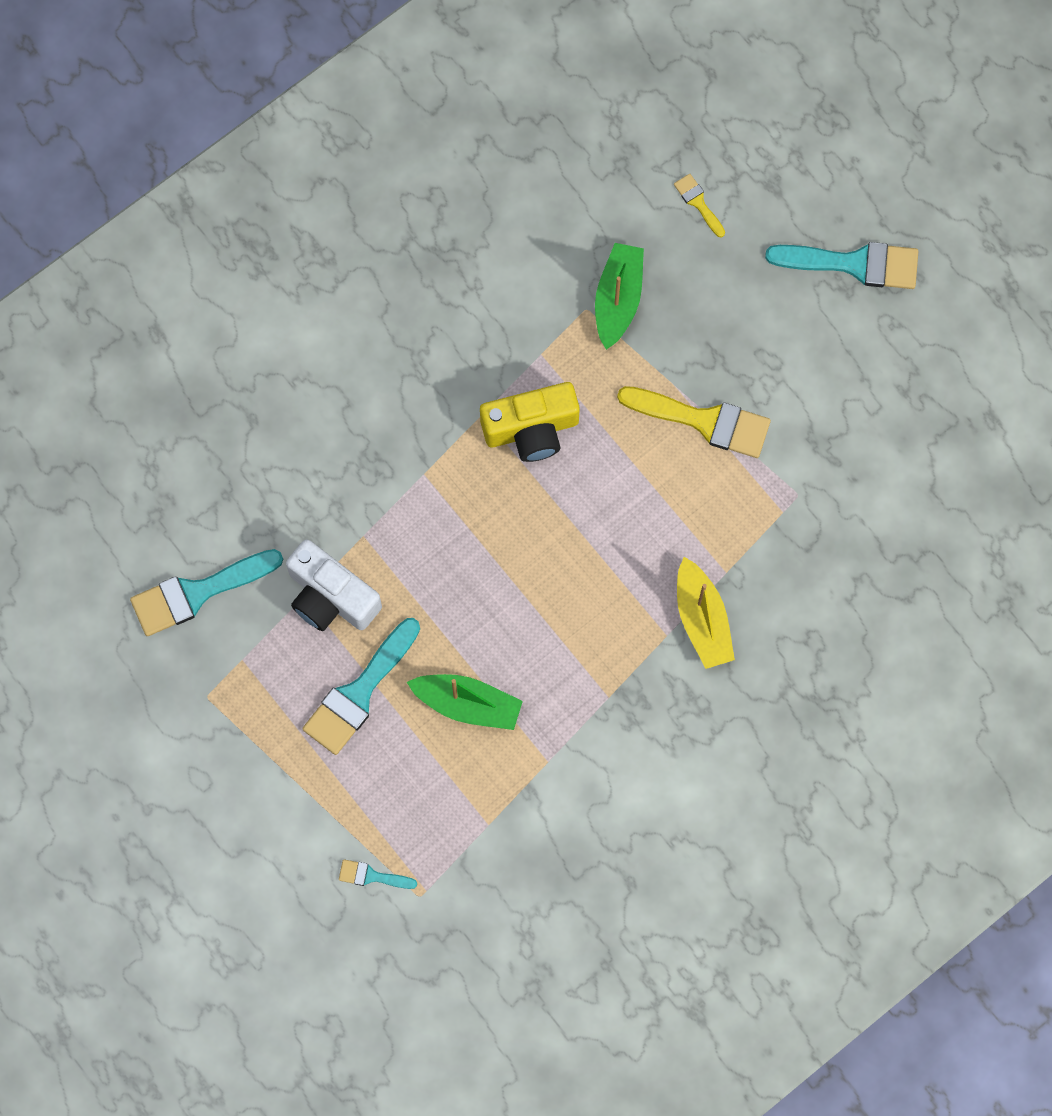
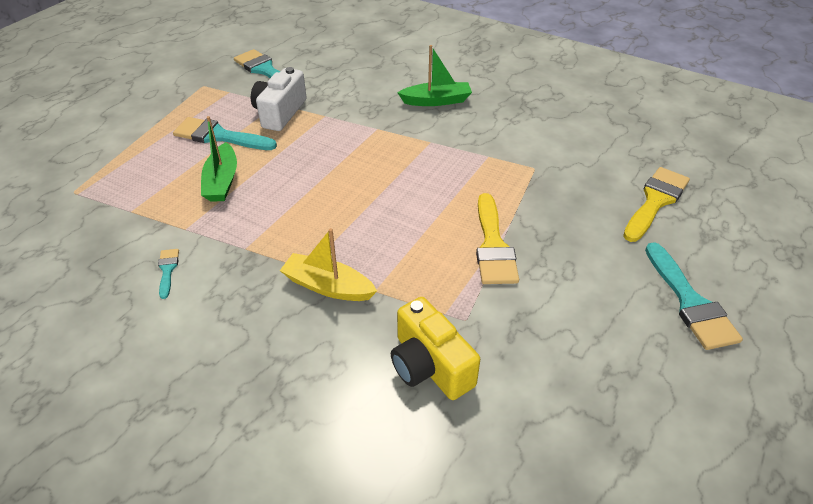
camera: 70 degrees right, 30 degrees down
turquoise brush [339,859,417,889] -> turquoise brush moved to [158,249,179,299]
yellow camera [480,382,580,462] -> yellow camera moved to [391,297,480,400]
green boat [595,243,644,350] -> green boat moved to [397,45,472,106]
yellow brush [674,174,725,237] -> yellow brush [623,167,690,242], size x2.05
yellow boat [677,557,735,669] -> yellow boat turned 60 degrees clockwise [280,228,377,301]

